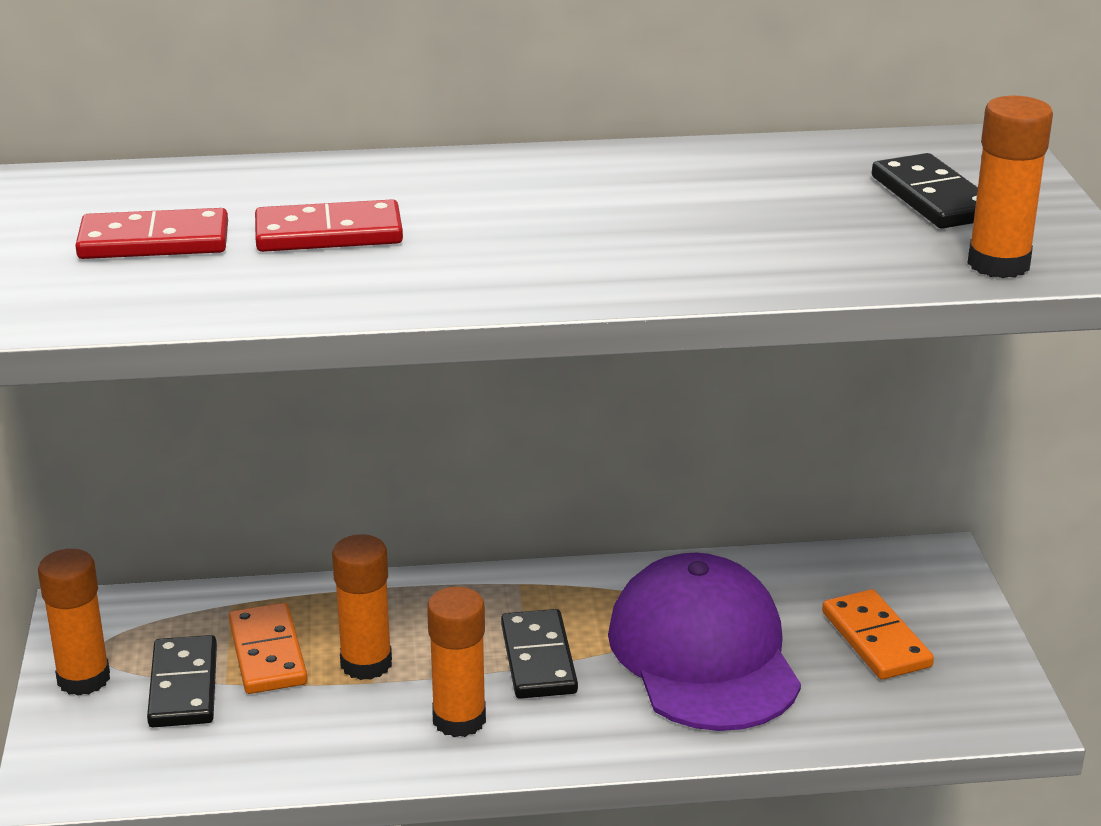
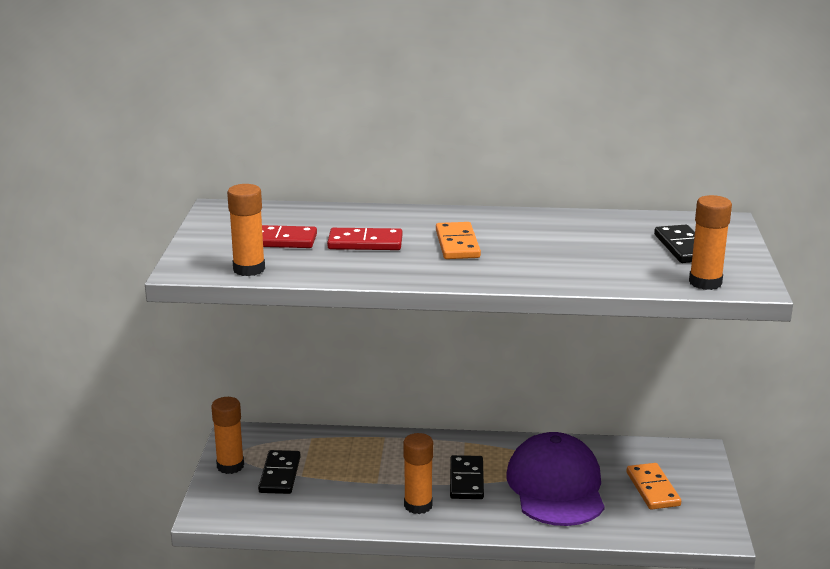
camera: 10 degrees right, 5 degrees down
orange domino [229,603,307,694] -> orange domino moved to [436,222,481,259]
orange glue stick [332,534,392,680] -> orange glue stick moved to [227,184,265,276]

